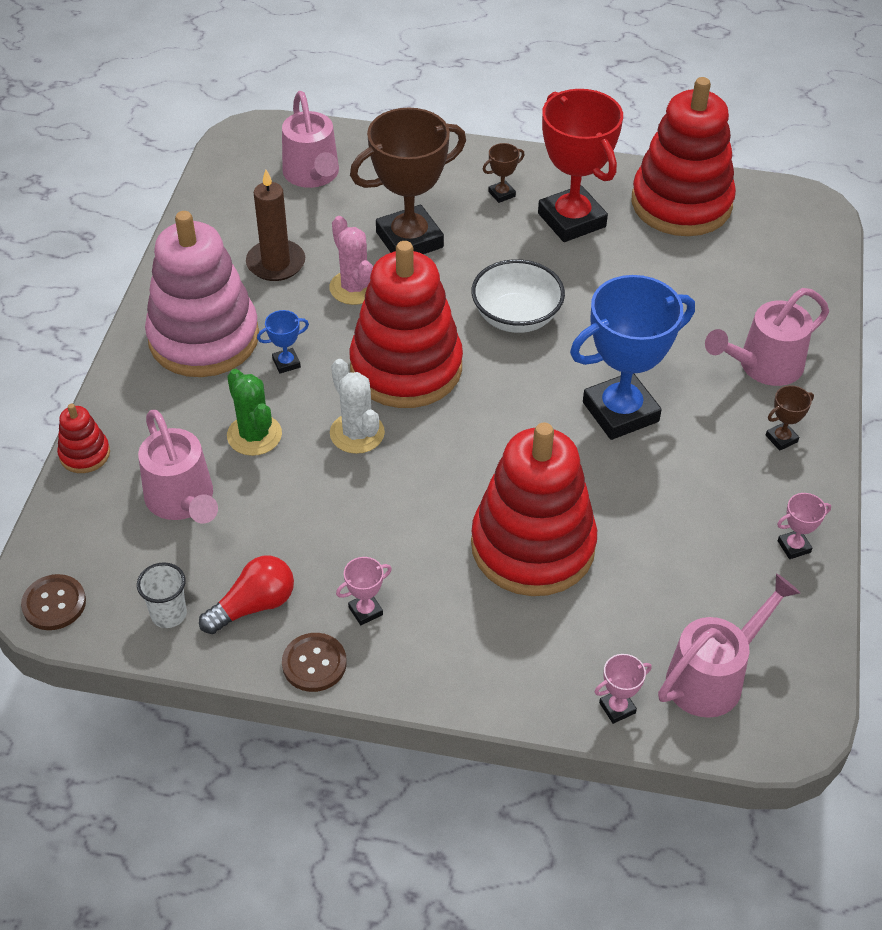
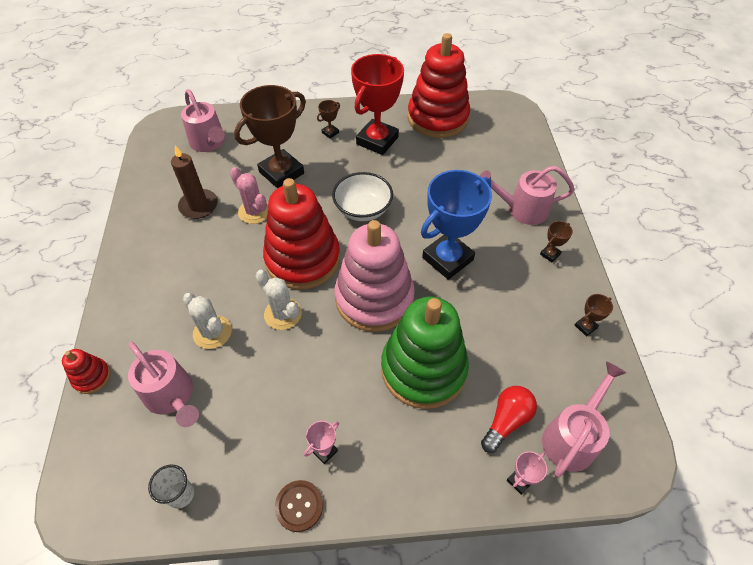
camera: 15 degrees left, 5 degrees up
brown button [21,574,86,630] -> none
pink stacking toy [145,211,259,377] -> pink stacking toy moved to [334,220,415,332]
red light bulb [199,556,294,634] -> red light bulb moved to [481,386,537,453]
green cactus [227,369,282,456] -> white cactus [183,293,232,349]
blue trophy [257,310,309,373] -> none
red stacking toy [471,422,597,596] -> green stacking toy [381,297,469,409]
red trophy [538,89,623,242] -> red trophy turned 75 degrees clockwise [351,54,404,155]
pink watering can [705,288,829,386] -> pink watering can turned 45 degrees clockwise [480,166,575,225]
pink trophy [777,493,831,559] -> brown trophy [575,294,613,336]

